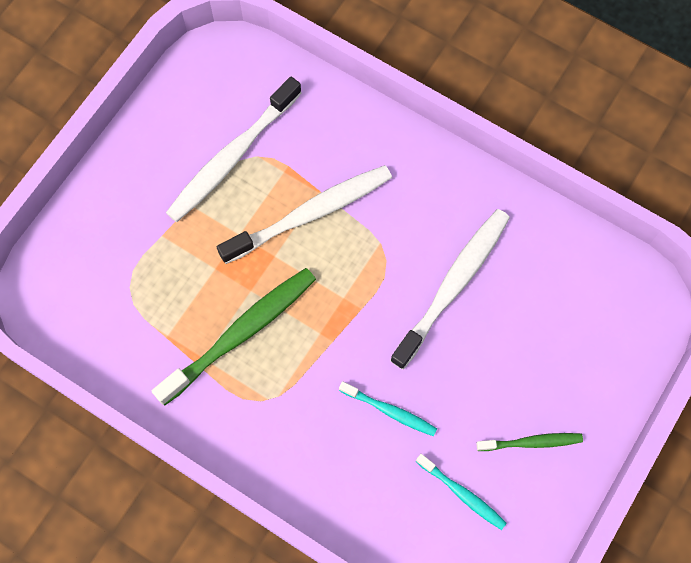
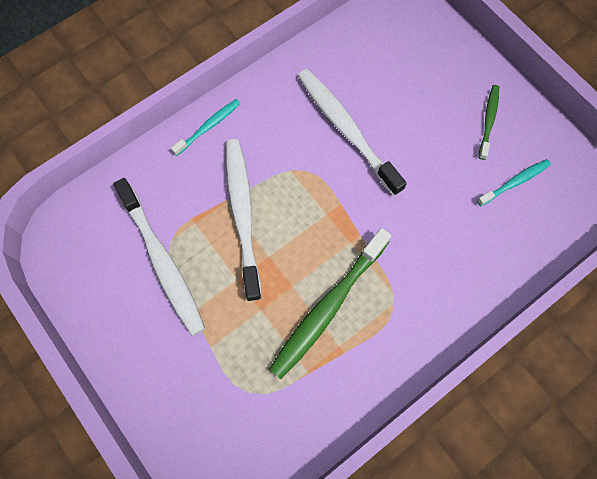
camera: 70 degrees left, 0 degrees up
green toothbrush [152,268,316,406] -> green toothbrush turned 120 degrees counterclockwise [269,228,391,379]
turquoise toothbrush [339,381,437,436] -> turquoise toothbrush moved to [171,99,240,156]

